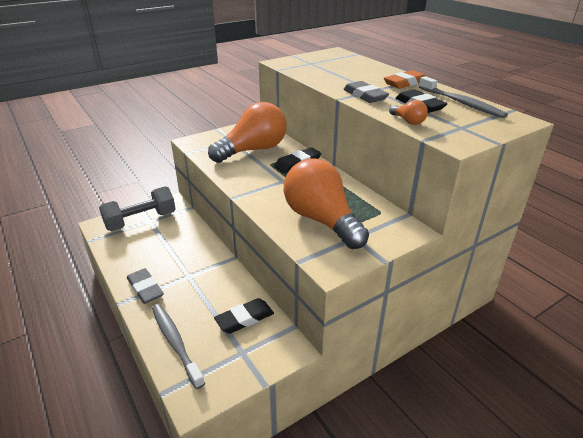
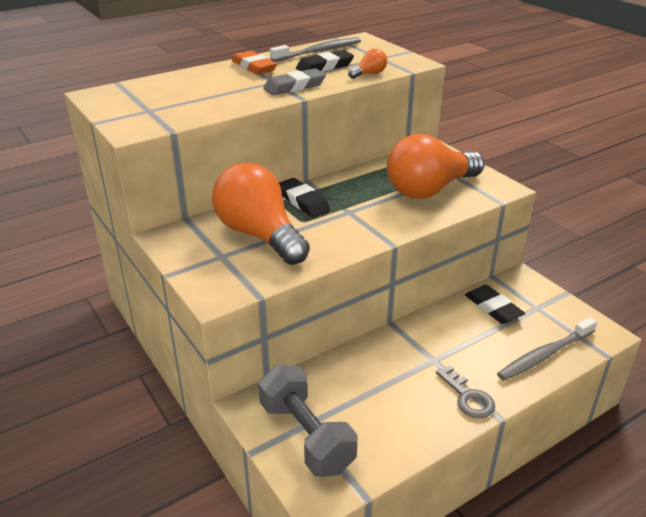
camera: 90 degrees left, 0 degrees up
grey eraser [127,268,164,304] -> grey key [436,365,495,418]

